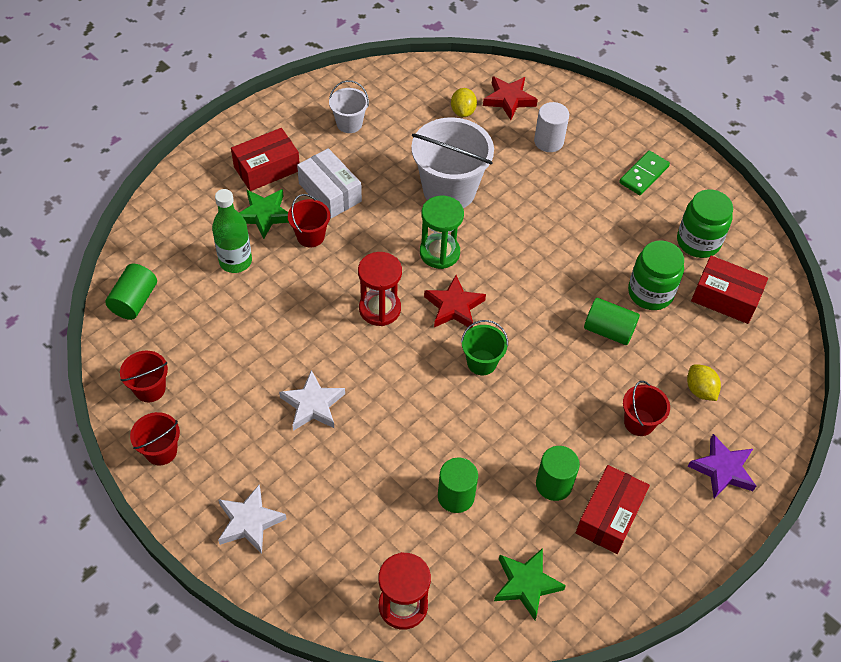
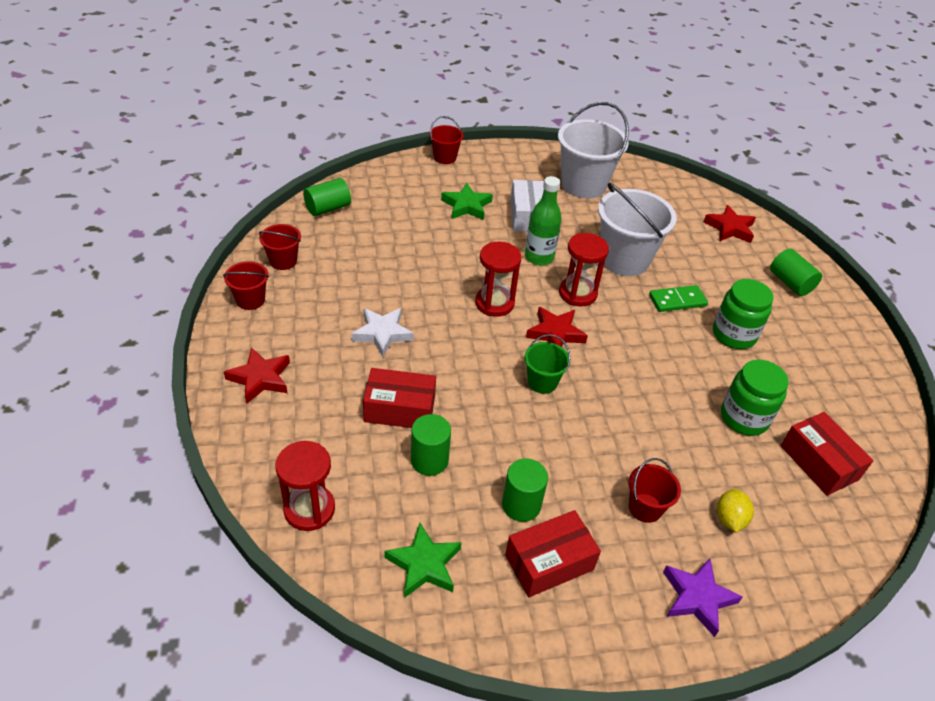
camera: 35 degrees right, 10 degrees down
green bottle [212,189,252,273] -> green bottle moved to [525,176,562,265]
white star [218,485,287,554] -> red star [224,347,290,404]
red box [231,128,300,191] -> red box moved to [363,368,436,428]
red bucket [288,194,330,247] -> red bucket moved to [429,116,464,164]
white bucket [329,80,369,133] -> white bucket [558,102,629,198], size x1.97
green hourglass [420,196,464,269] -> red hourglass [559,233,609,306]
yellow lemon [451,88,477,117] -> none
white cylinder [534,102,569,152] -> none
green cylinder [584,298,640,345] -> green cylinder moved to [770,249,822,296]
green domino [619,151,670,195] -> green domino moved to [649,285,708,312]
green jar [677,189,733,258] -> green jar moved to [713,279,774,349]

